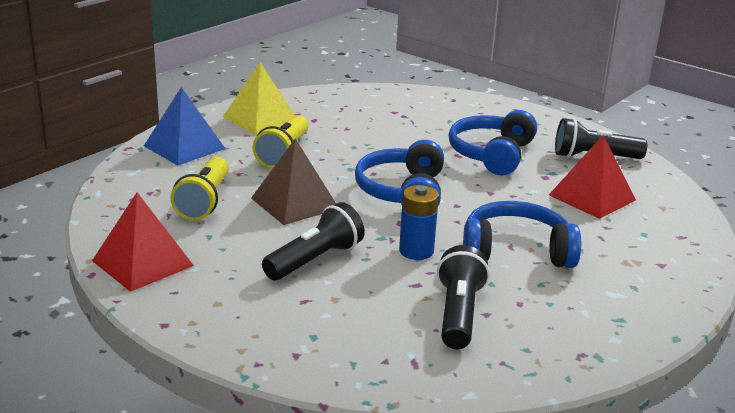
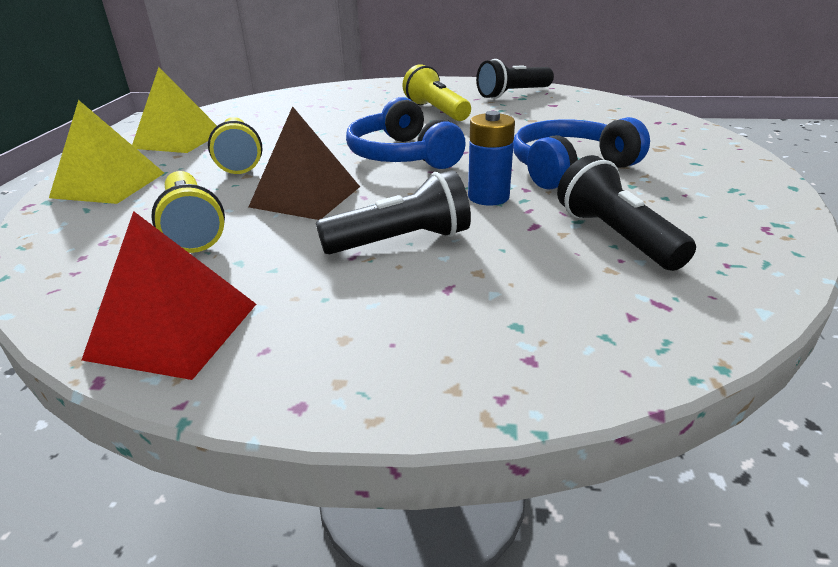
camera: 30 degrees left, 5 degrees up
blue pyramid [144,87,225,165] -> yellow pyramid [49,100,164,204]
black flashlight [262,202,365,280] -> black flashlight turned 60 degrees clockwise [316,170,471,254]
blue headphones [449,110,537,175] -> yellow flashlight [402,64,471,121]
red pyramid [549,135,636,219] -> none

